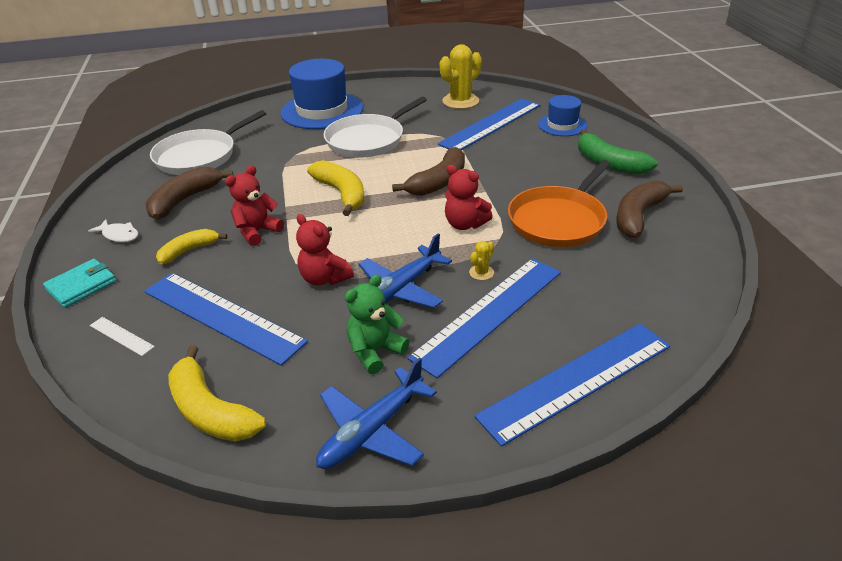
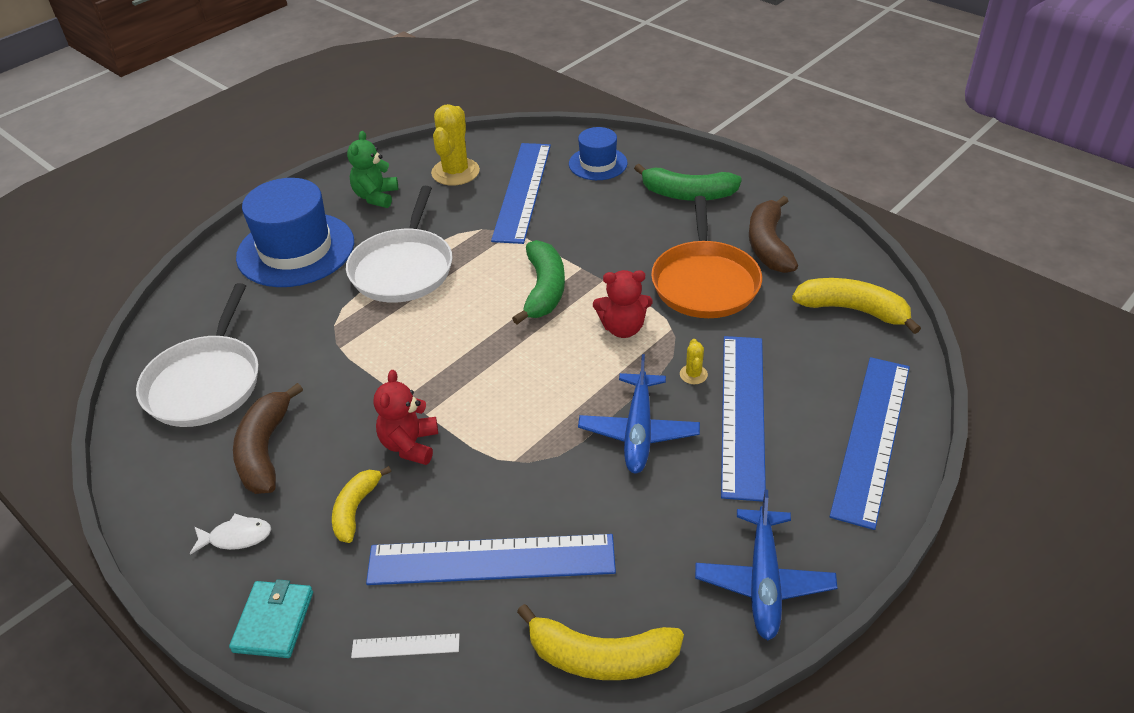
camera: 35 degrees left, 5 degrees up
red teddy bear [296,214,354,285] -> none
yellow banana [307,160,365,216] -> yellow banana moved to [792,278,921,334]
green teddy bear [345,274,410,374] -> green teddy bear moved to [347,131,398,208]
brown banana [392,147,465,196] -> green banana [512,240,565,324]

